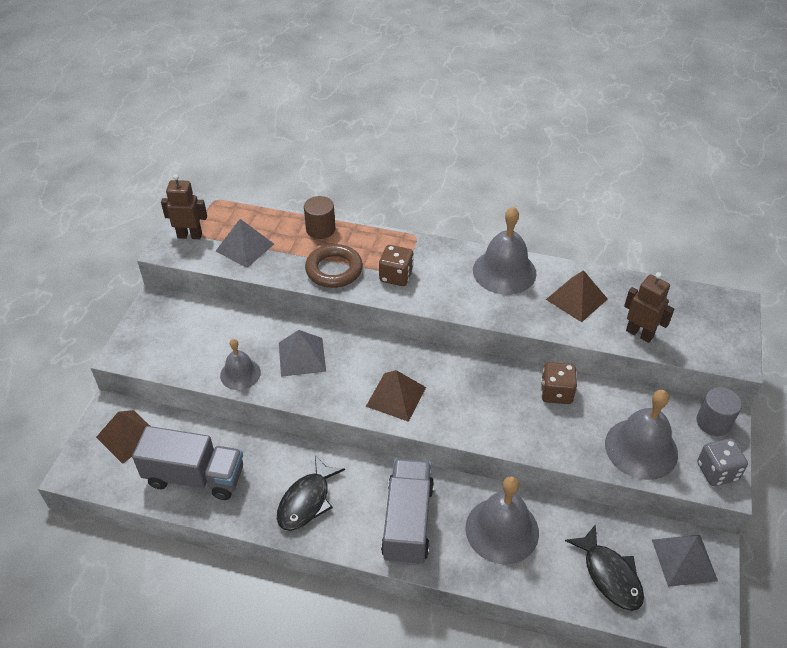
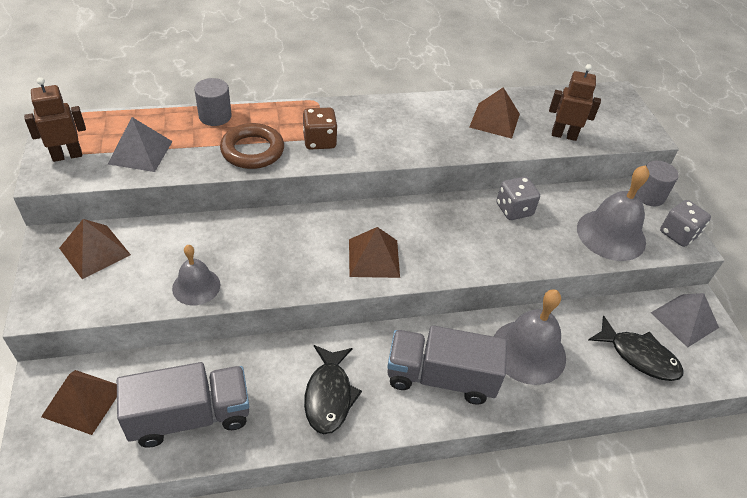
camera: 30 degrees left, 0 degrees up
grey pyramid [279,330,326,377] -> none
brown cylinder [304,196,335,239] -> grey cylinder [194,78,232,126]
grey truck [381,459,434,565] -> grey truck turned 60 degrees counterclockwise [387,325,507,405]
grey bell [473,206,537,295] -> none
brown dice [541,362,577,404] -> grey dice [496,177,540,220]
none -> brown pyramid [59,219,131,279]

